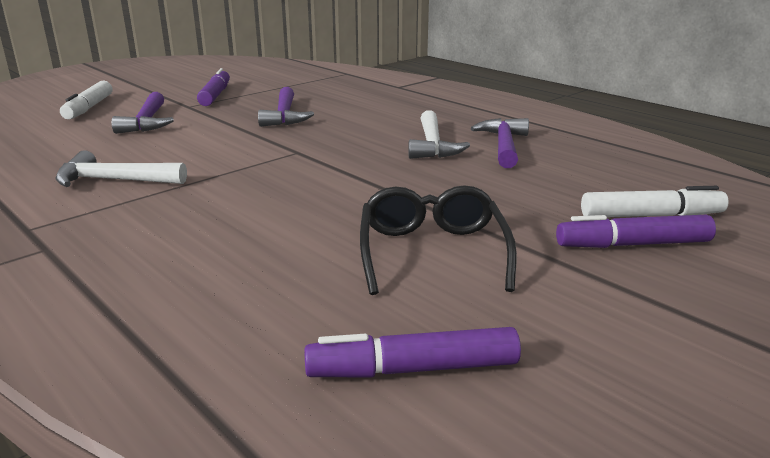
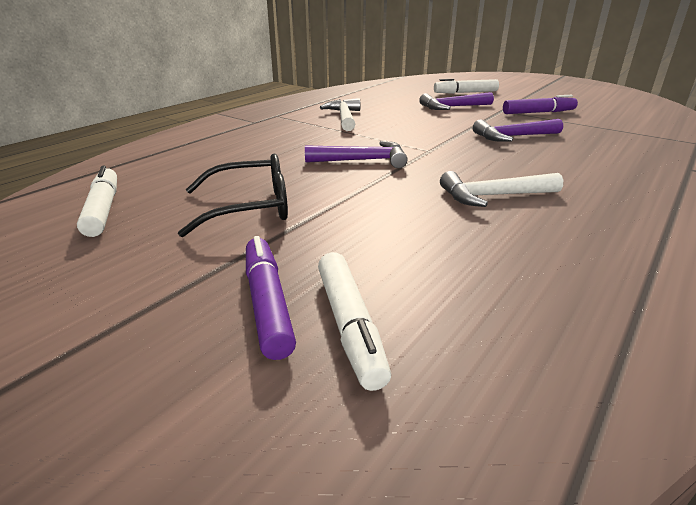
camera: 80 degrees right, 5 degrees up
purple marker [304,327,521,378] -> white marker [77,166,117,237]
purple hammer [471,118,529,168] -> purple hammer moved to [305,141,408,168]

